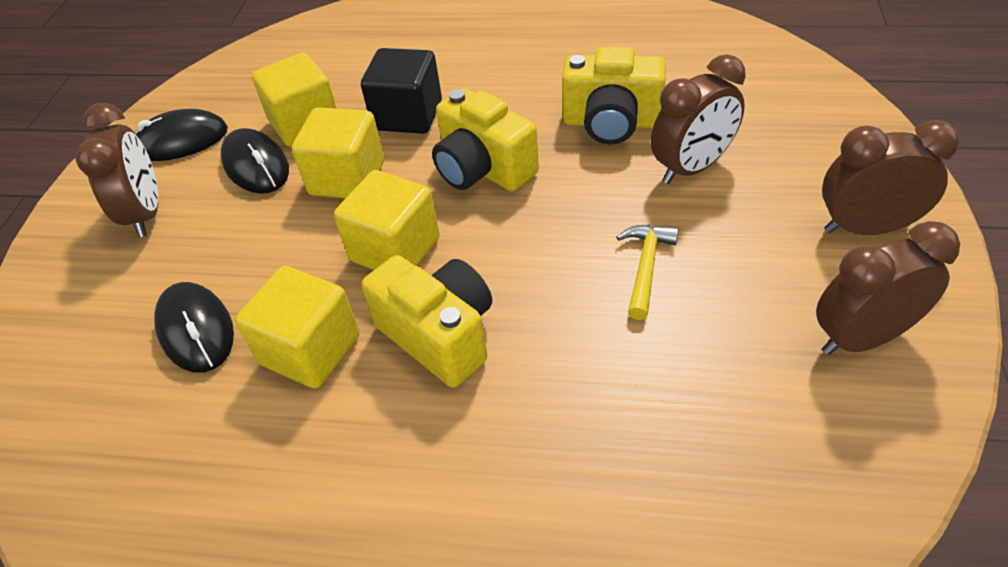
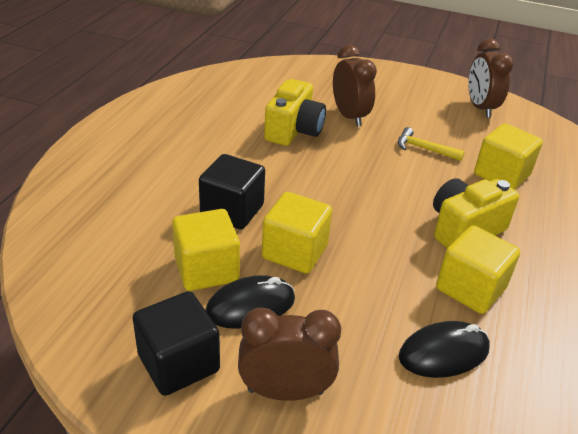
camera: 85 degrees left, 10 degrees down
black mouse [135,109,228,161] -> black cube [132,291,220,396]
yellow cube [334,170,440,270] -> yellow cube moved to [474,123,543,190]
yellow camera [432,88,539,191] -> none
brown clock [822,120,959,235] -> none

